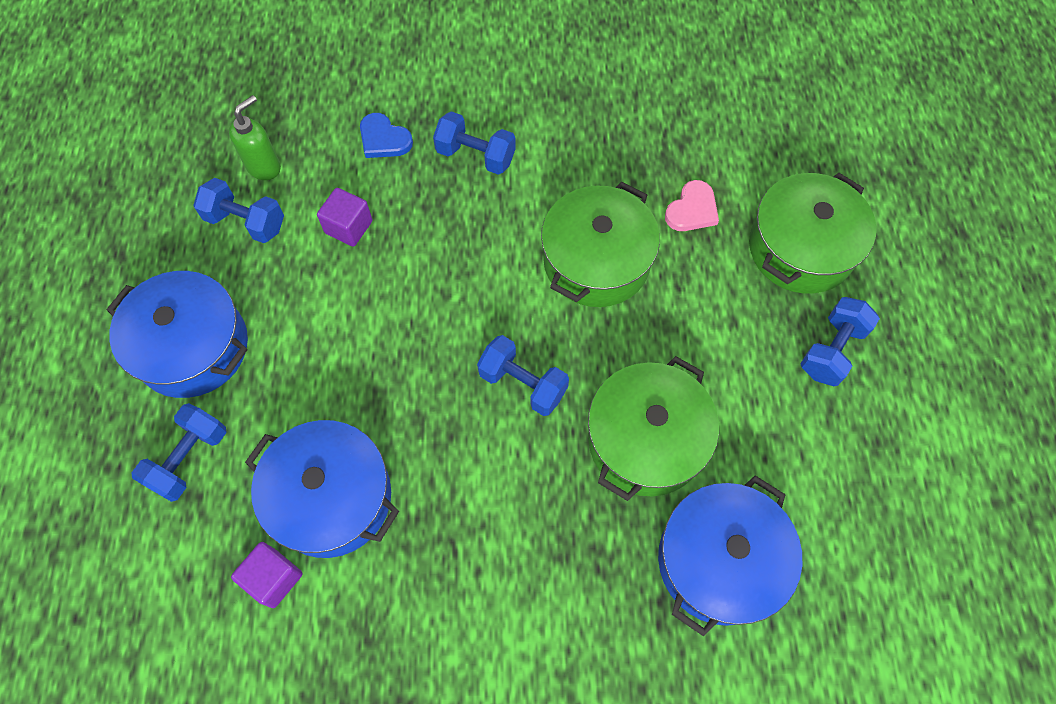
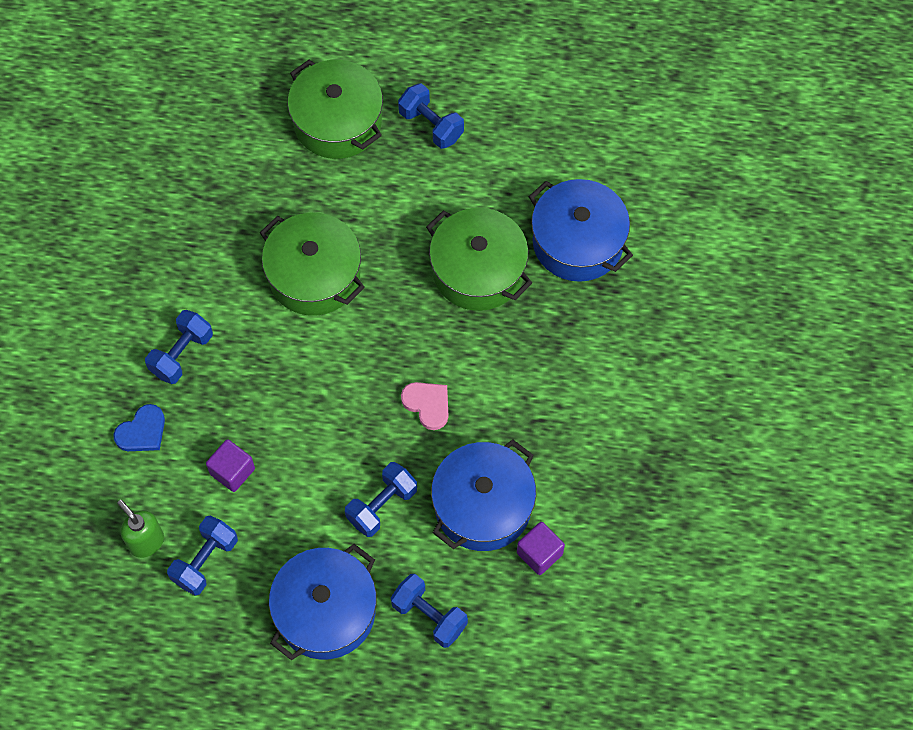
camera: 80 degrees left, 0 degrees up
blue dumbbell [477,335,569,416] -> blue dumbbell moved to [345,462,417,537]
pink heart [665,180,719,231] -> pink heart moved to [401,382,448,430]

